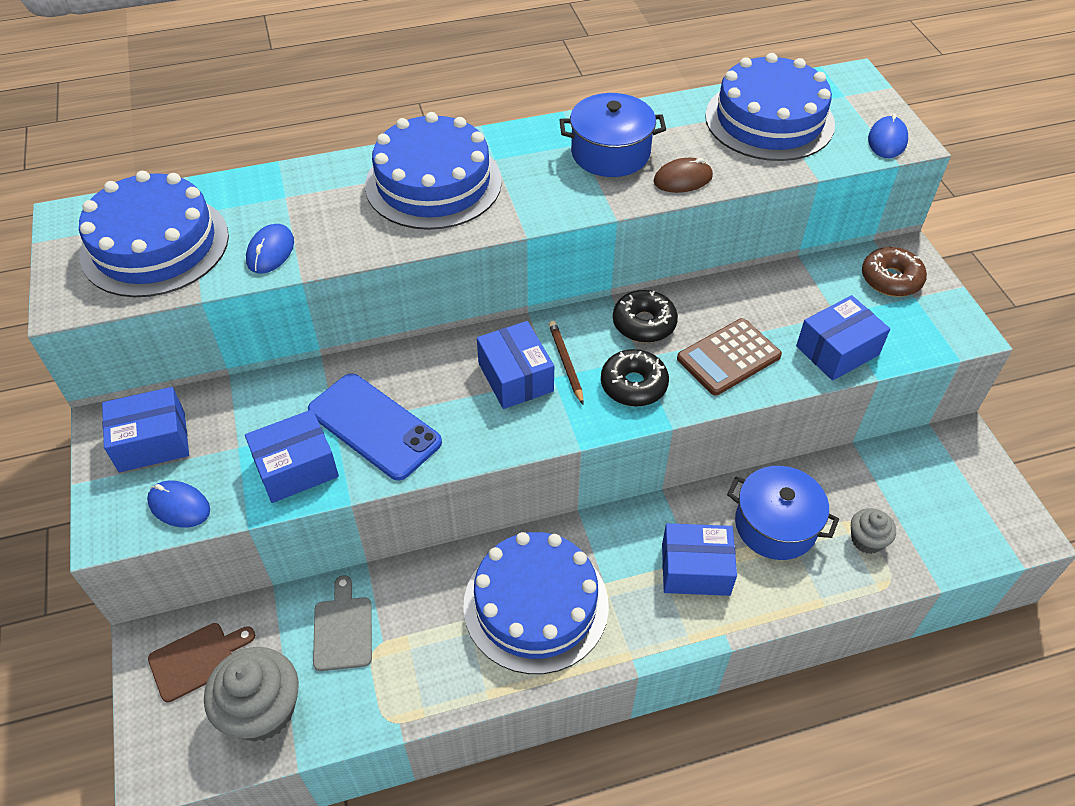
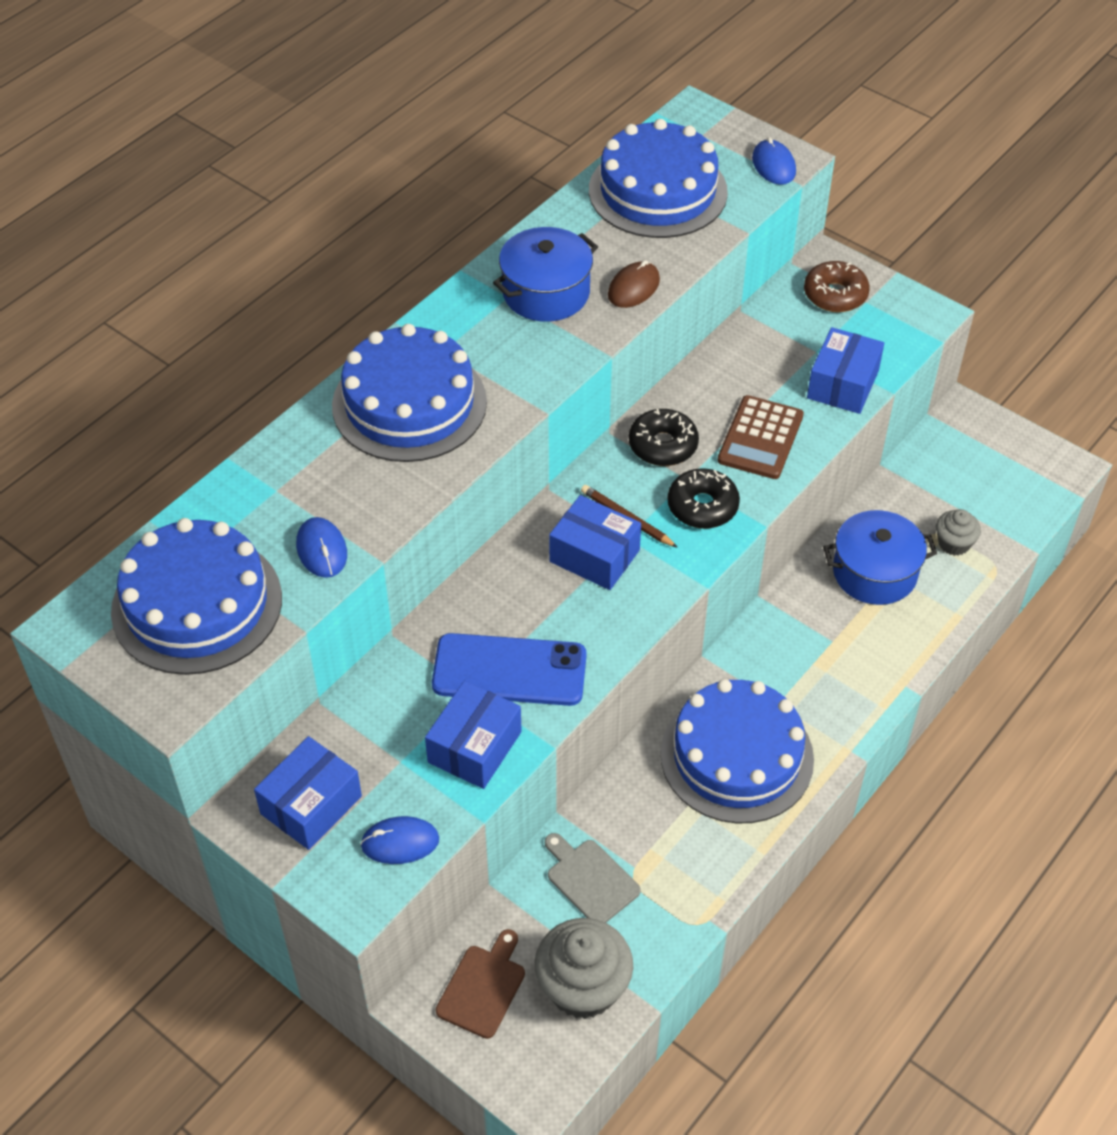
camera: 35 degrees left, 0 degrees up
blue box [662,523,737,596] -> none

